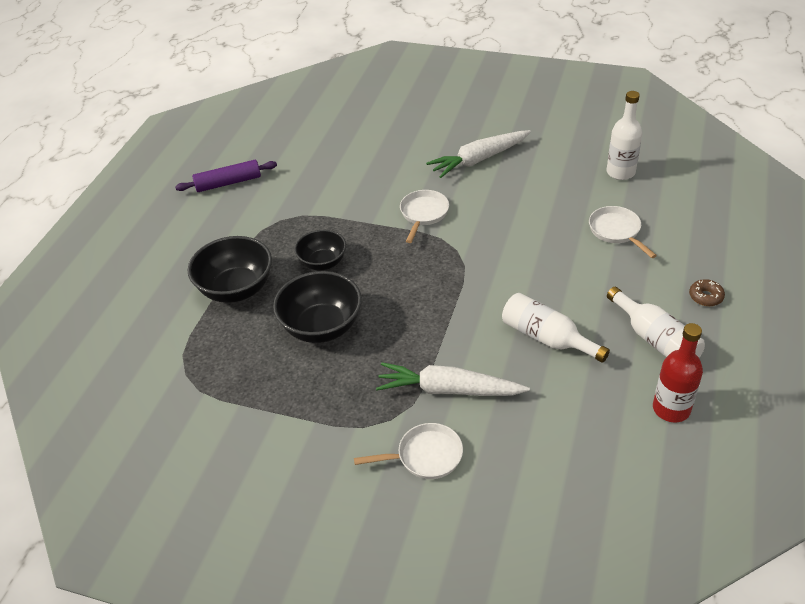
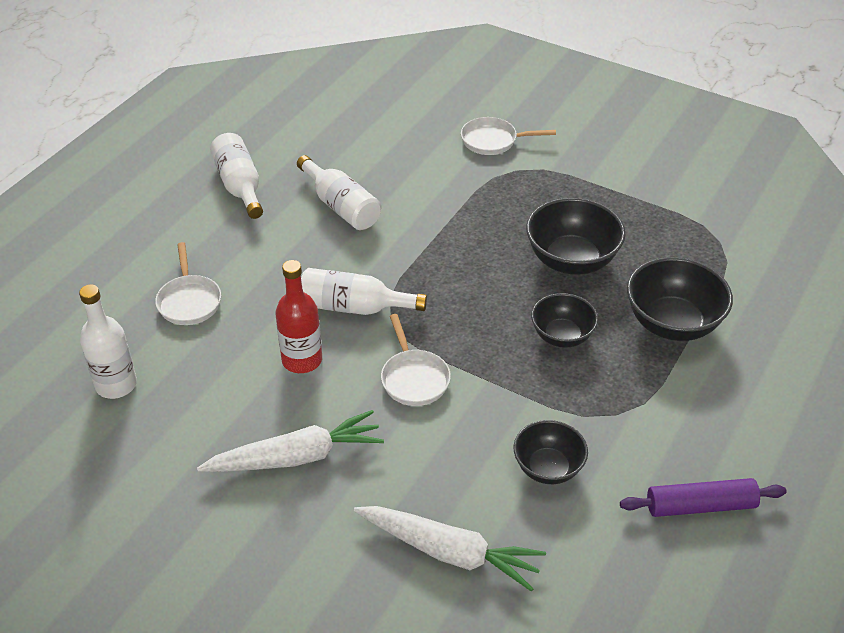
camera: 170 degrees left, 0 degrees up
white carrot [376,363,530,396] -> white carrot moved to [354,506,546,592]
white pan [400,190,449,243] -> white pan turned 45 degrees counterclockwise [381,314,451,406]
red bottle [653,323,703,423] -> red bottle moved to [275,260,322,373]
brown donut [689,279,725,306] -> none
none -> white bottle [301,268,427,315]
none -> black bowl [514,420,588,484]

